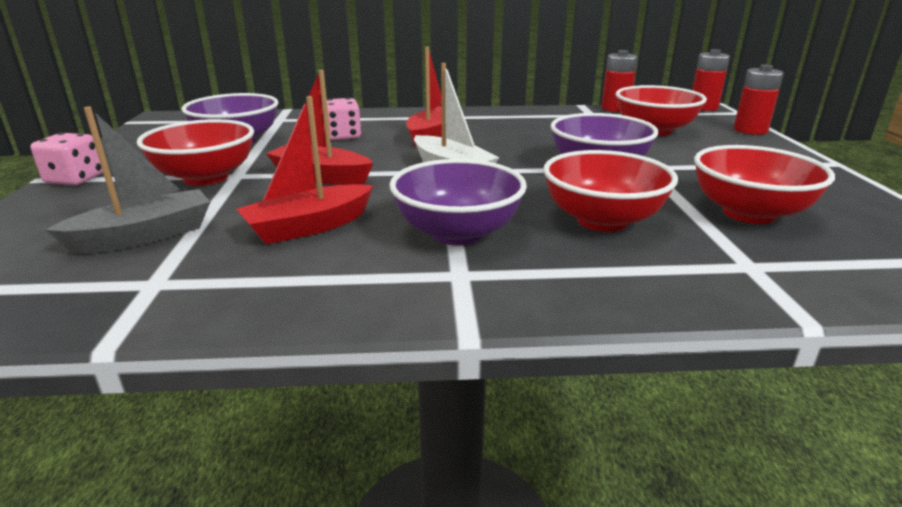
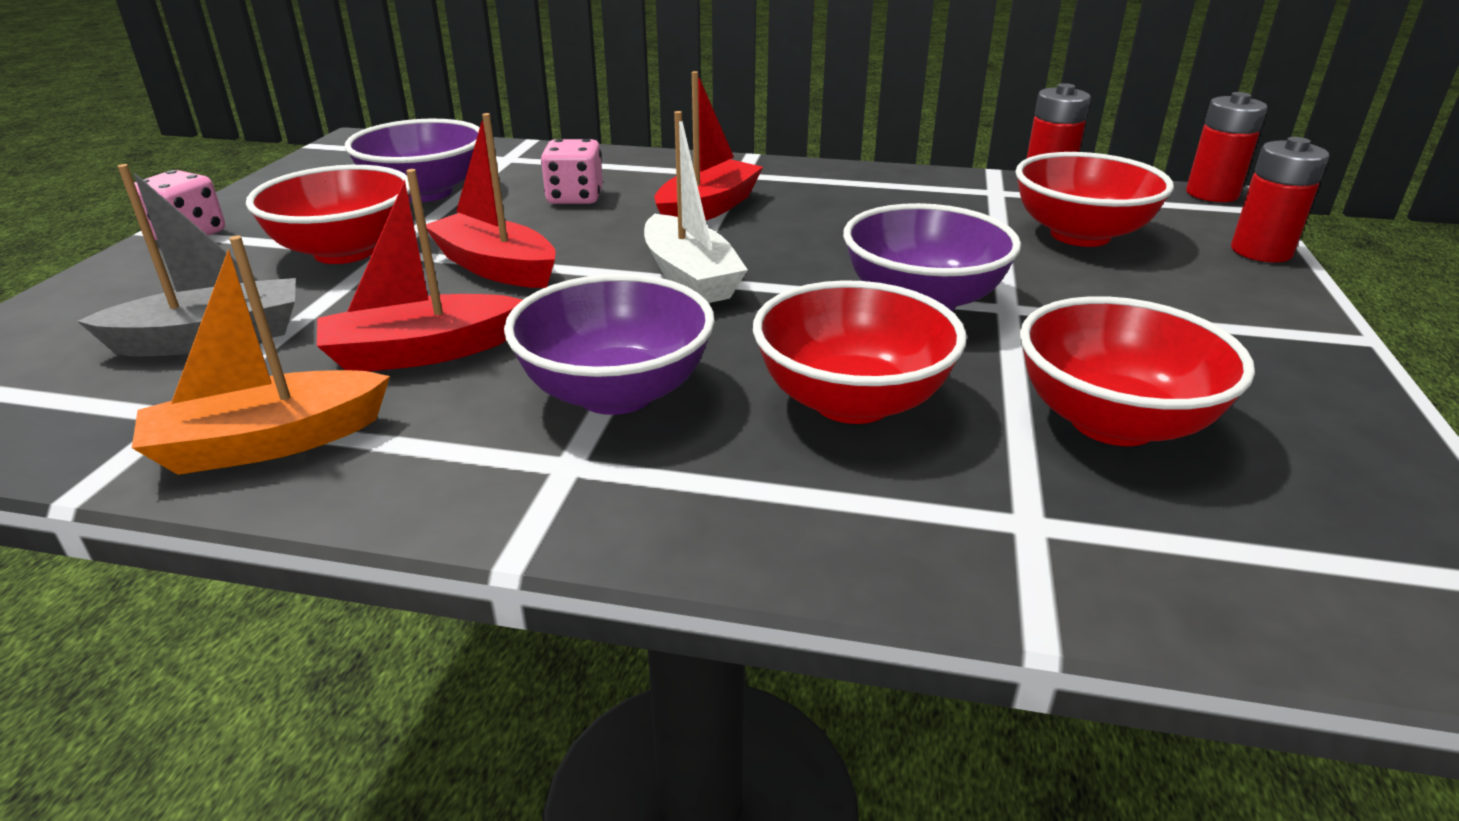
camera: 15 degrees right, 5 degrees up
none -> orange boat [132,236,390,475]

